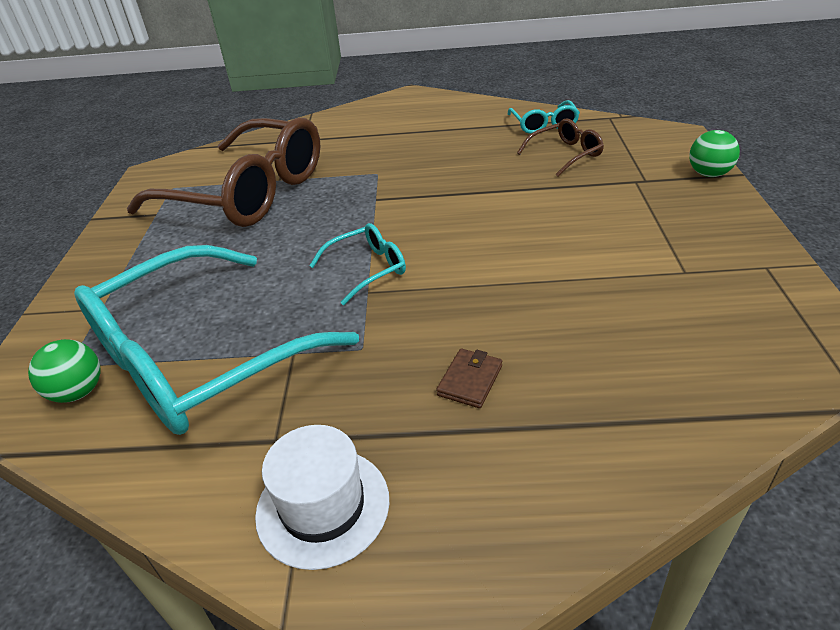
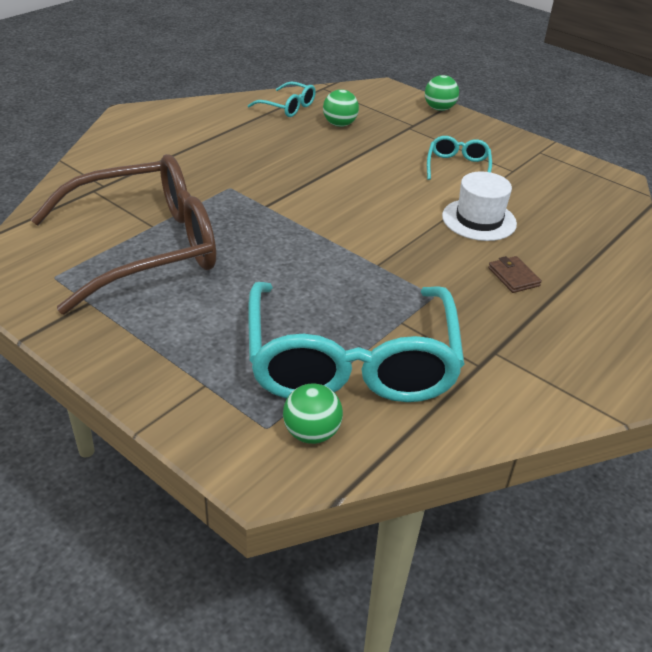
camera: 55 degrees left, 0 degrees up
white hat [255,425,389,570] -> white hat moved to [442,172,517,241]
turquoise glasses [309,223,406,305] -> turquoise glasses moved to [427,136,492,180]
brown glasses [517,119,604,177] -> green ball [323,89,359,127]

